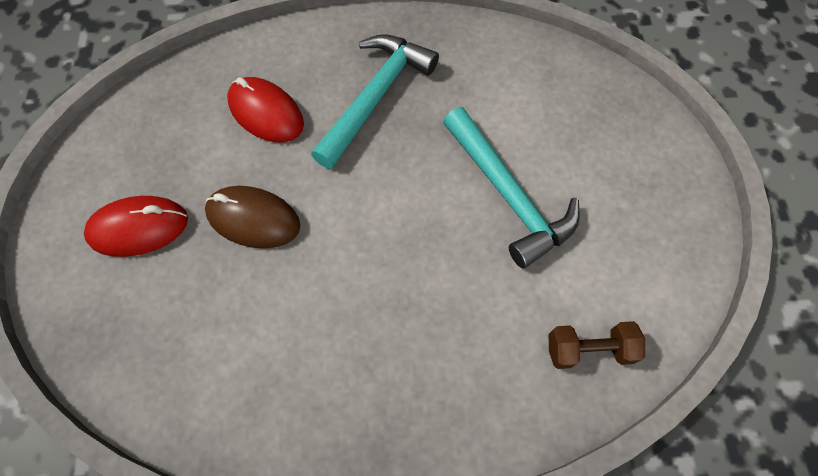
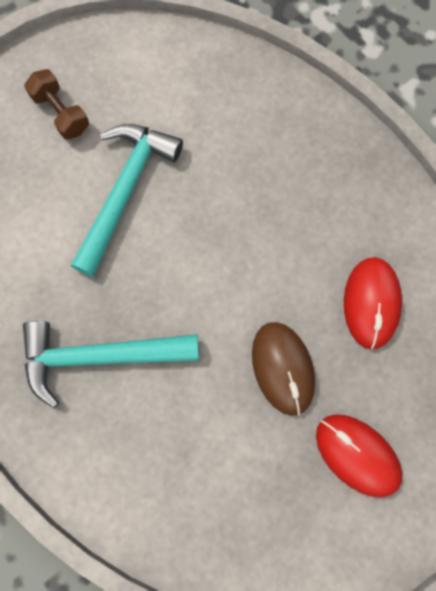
camera: 125 degrees left, 10 degrees up
red mouse [227,77,304,142] -> red mouse moved to [344,257,402,349]
brown dumbbell [548,321,645,369] -> brown dumbbell moved to [24,69,89,140]

